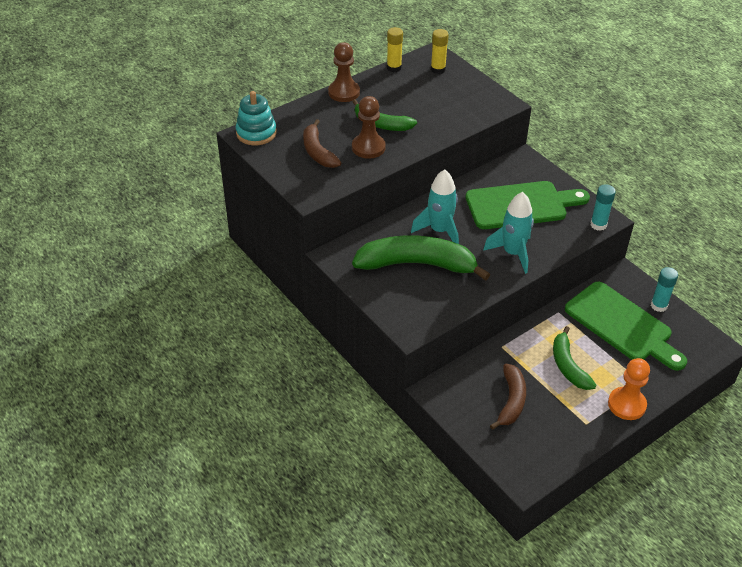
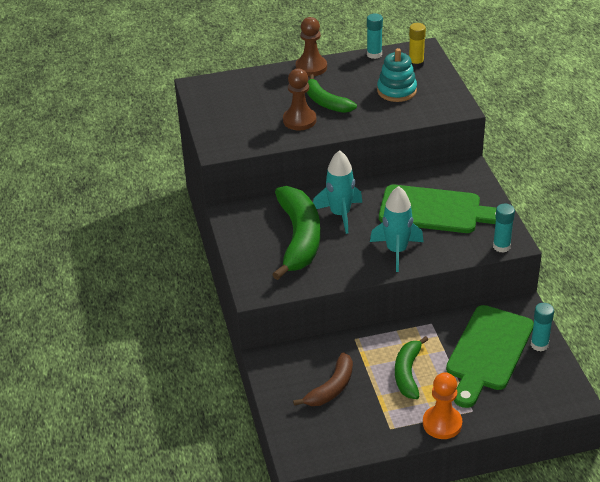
camera: 25 degrees right, 5 degrees down
turquoise stacking toy [236,91,277,145] -> turquoise stacking toy moved to [377,48,417,102]
brown banana [303,119,341,168] -> none
green banana [352,235,490,281] -> green banana turned 60 degrees clockwise [272,186,320,280]
yellow glue stick [387,27,403,72] -> turquoise glue stick [367,13,383,59]
green cutting board [565,282,687,371] -> green cutting board turned 45 degrees clockwise [446,305,534,408]

